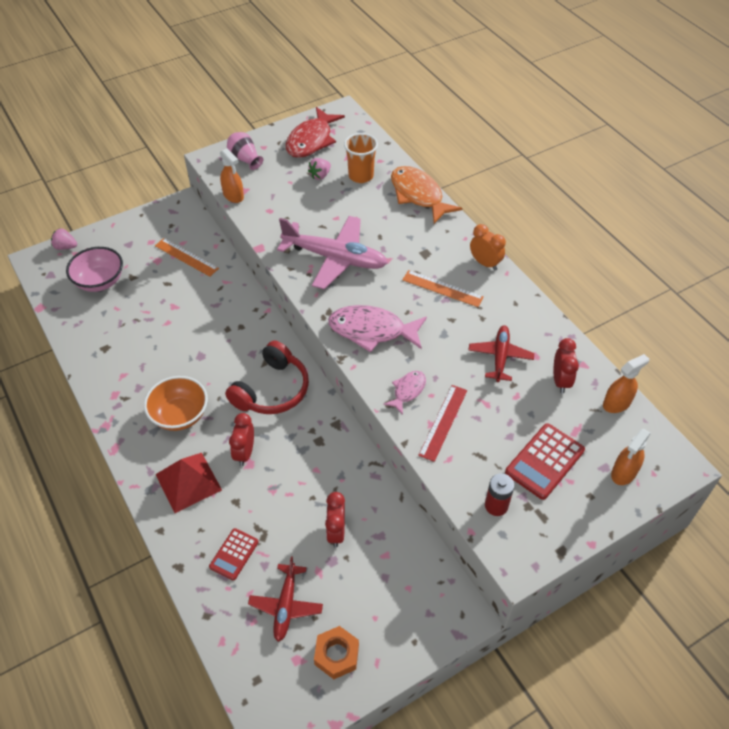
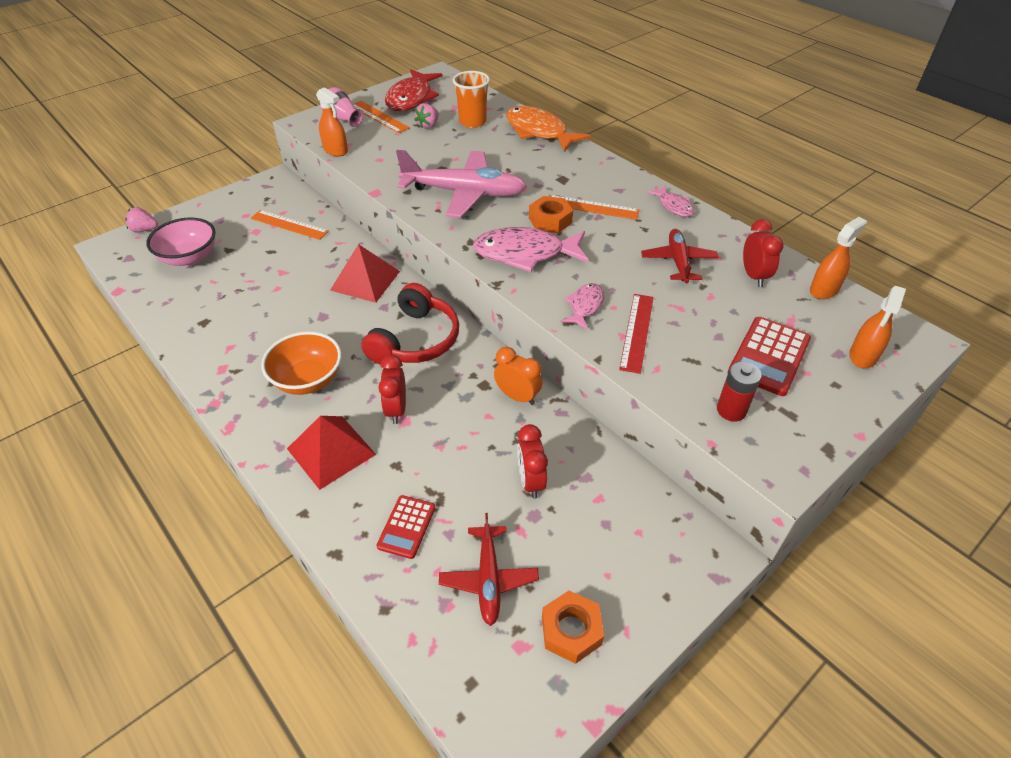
camera: 10 degrees left, 5 degrees down
orange clock [470,224,506,271] -> orange clock moved to [494,347,542,405]
none -> red pyramid [330,244,400,303]
none -> orange ruler [353,101,410,133]
none -> orange nut [529,196,573,233]
none -> pink fish [647,185,695,217]

